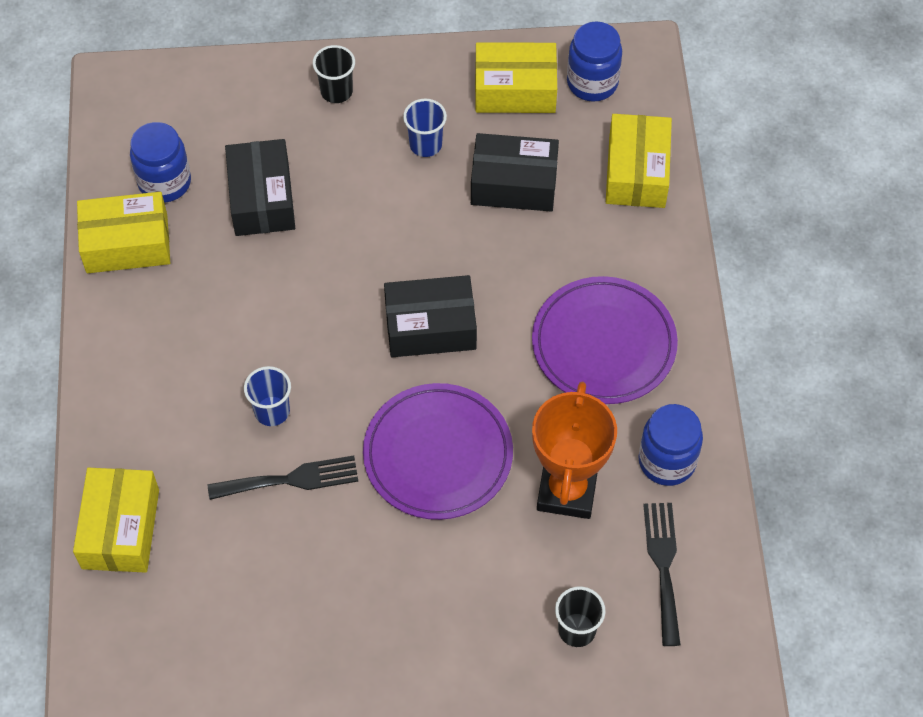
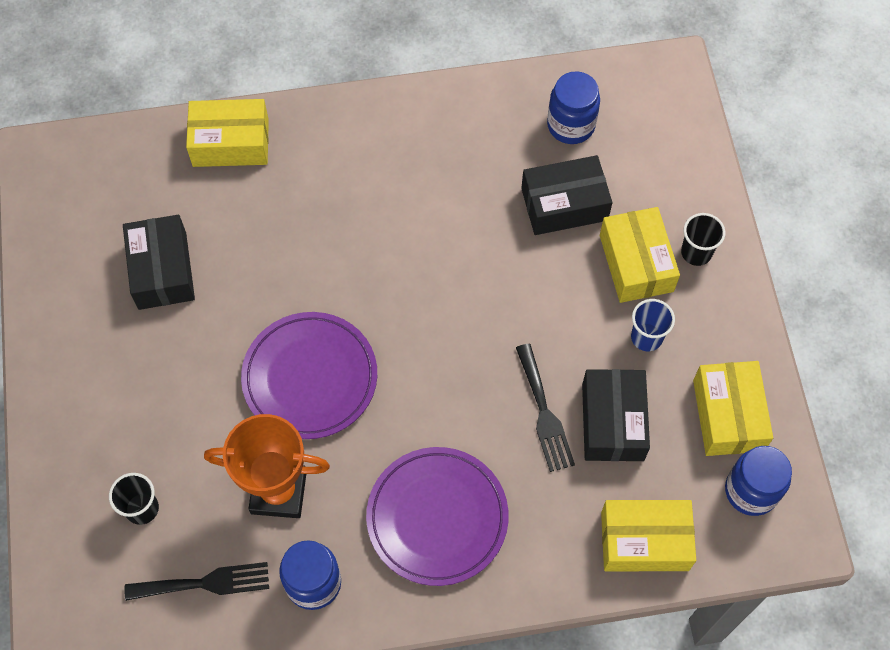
camera: 85 degrees right, 5 degrees up
yellow box [77,192,170,273] -> yellow box moved to [600,207,680,303]
black fork [208,456,359,500] -> black fork moved to [516,344,575,472]
blue cup [244,366,291,426] -> none
black box [384,275,477,357] -> black box moved to [123,215,195,310]

